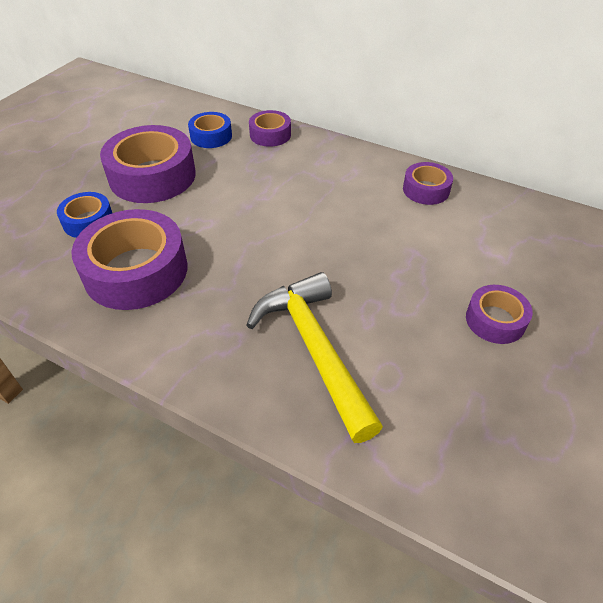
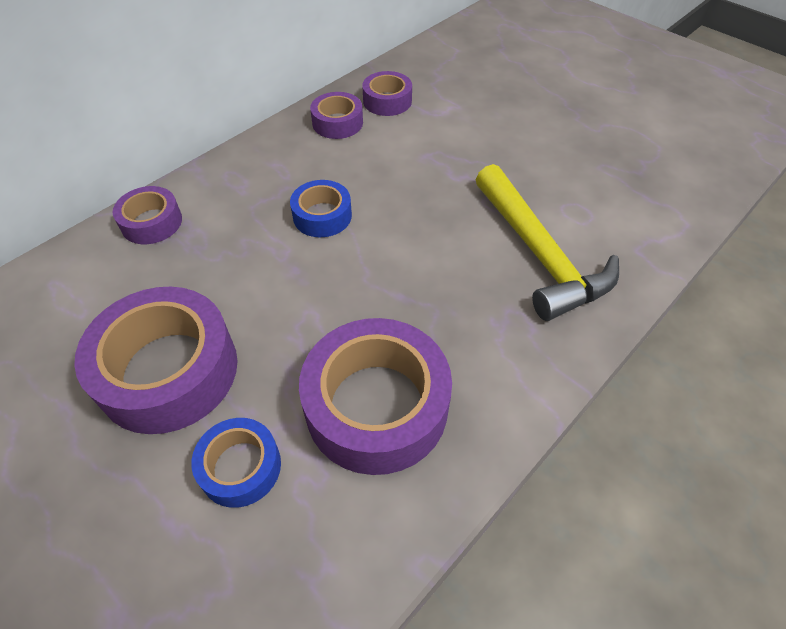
camera: 75 degrees left, 5 degrees up
blue tape [188,112,232,148] -> blue tape moved to [290,180,352,237]
yellow hammer [246,272,383,443] -> yellow hammer turned 105 degrees counterclockwise [475,164,619,321]
purple tape [466,285,533,344] -> purple tape moved to [362,71,412,116]

